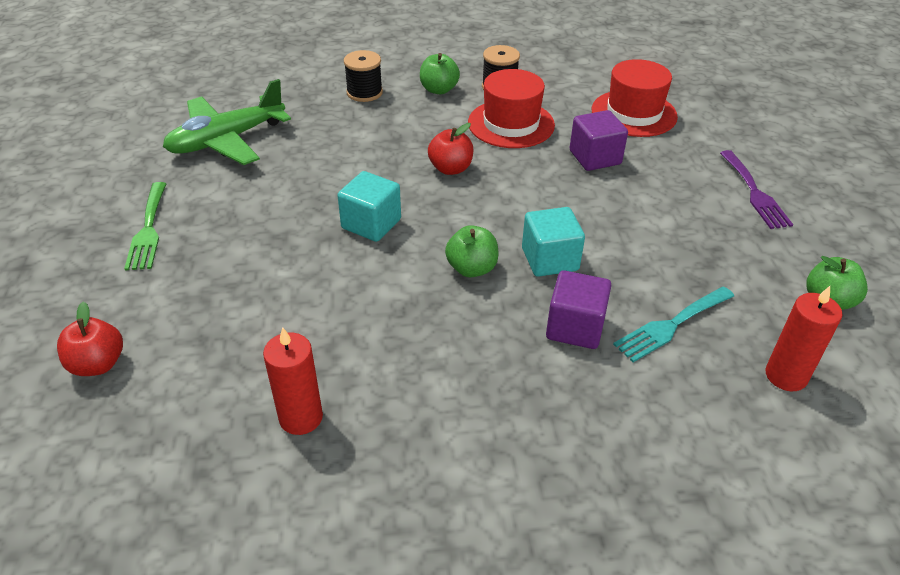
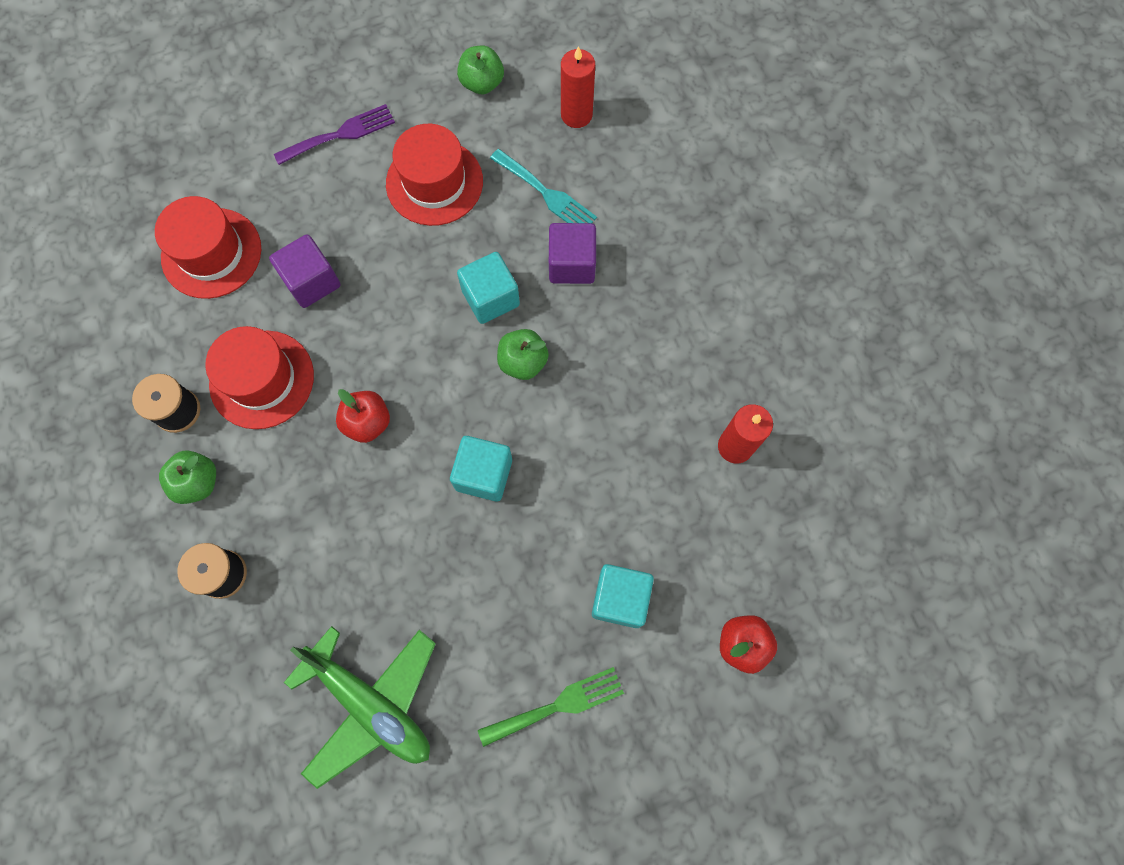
camera: 105 degrees left, 30 degrees up
none -> red hat [386,124,483,226]
none -> turquoise cube [592,564,654,628]

